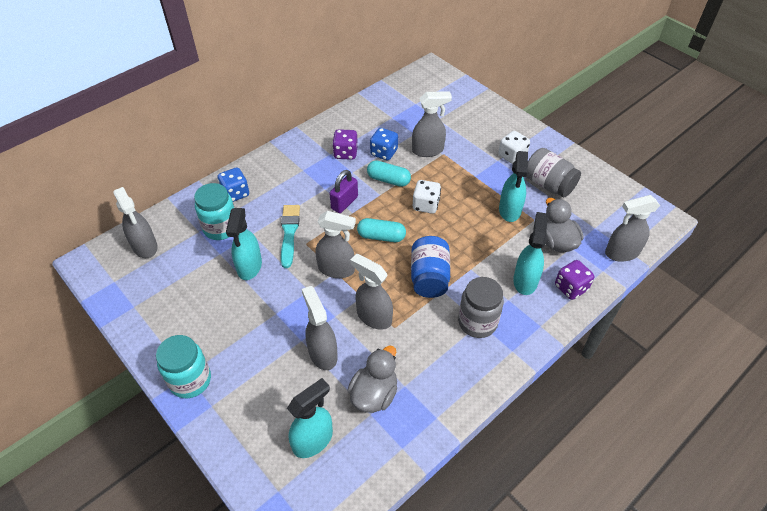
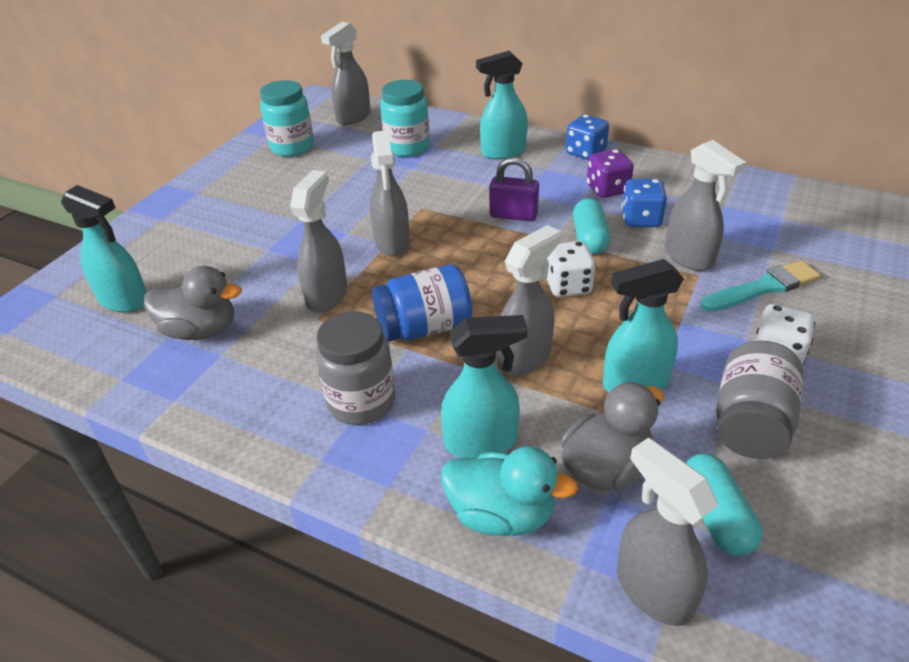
camera: 70 degrees right, 10 degrees down
turquoise jar [156,335,211,398] -> turquoise jar moved to [260,80,314,157]
blue dice [218,167,249,202] -> blue dice moved to [566,115,609,160]
turquoise spray bottle [226,208,262,280] -> turquoise spray bottle moved to [476,51,528,160]
turquoise brush [281,205,300,268] -> turquoise brush moved to [700,261,820,312]
grey spray bottle [302,286,338,370] -> grey spray bottle moved to [497,225,561,376]
turquoise capsule [357,218,406,242] -> turquoise capsule moved to [686,454,762,556]
purple dice [555,260,594,300] -> turquoise duck [441,446,578,536]

